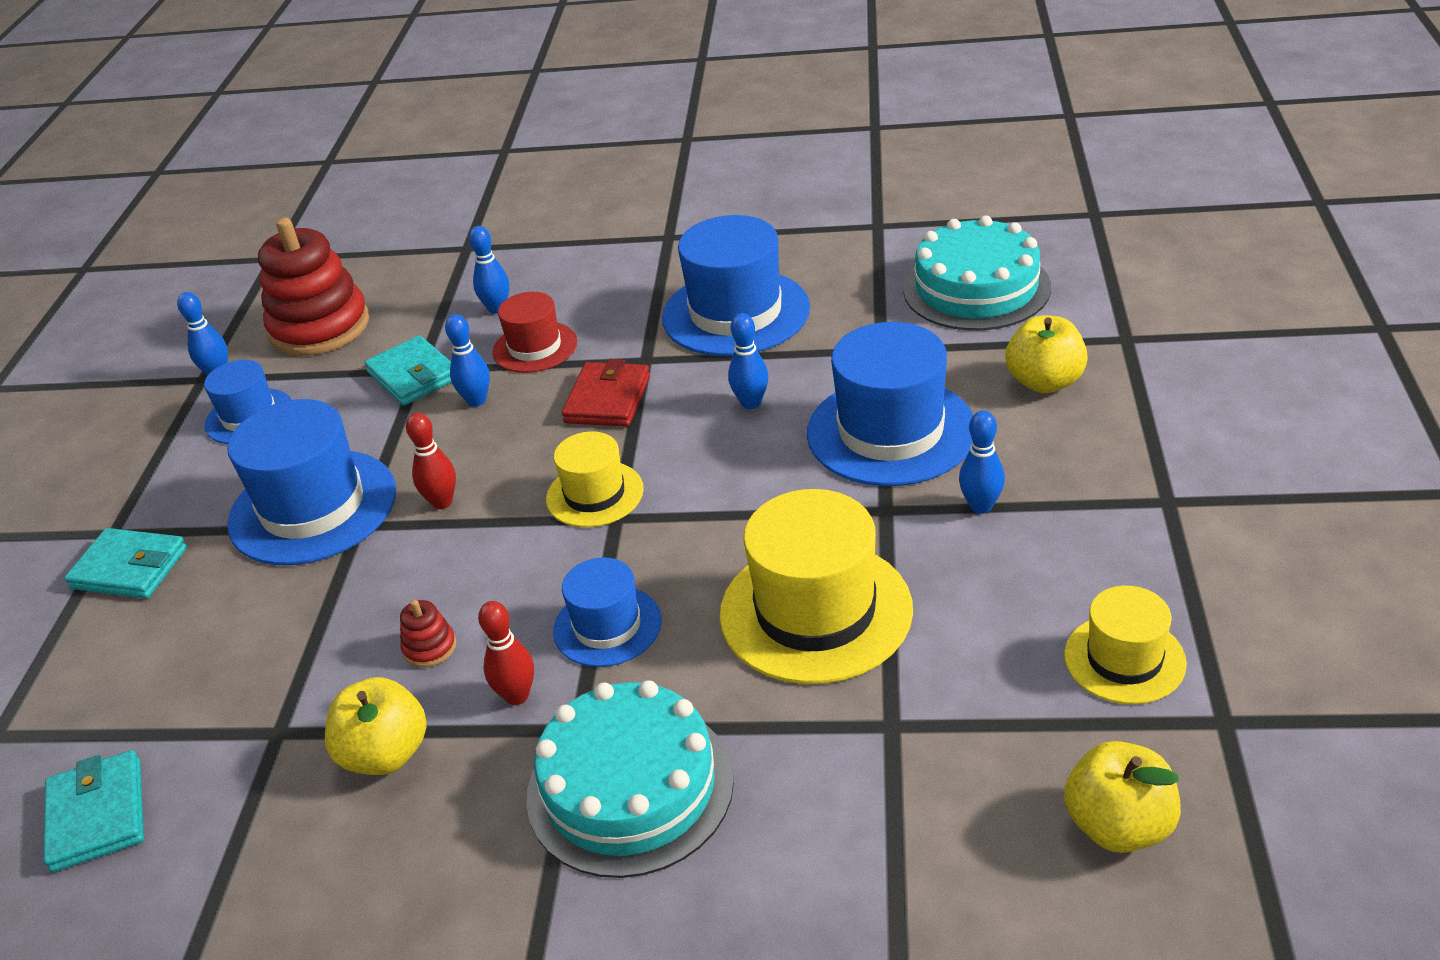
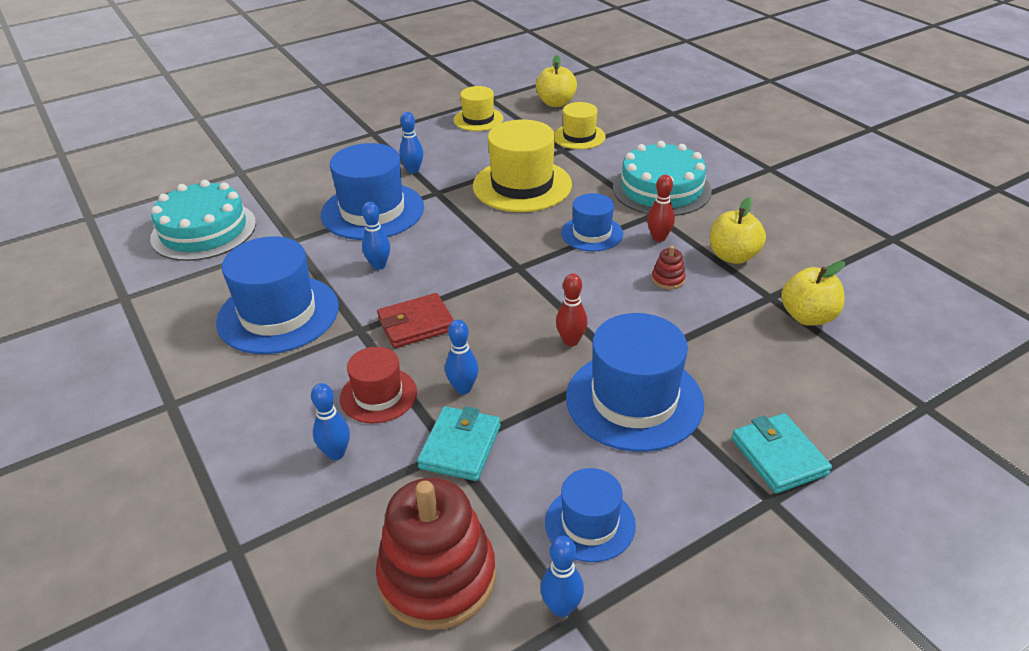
camera: 130 degrees left, 0 degrees up
turquoise wallet [43,750,144,872] -> none
yellow hat [546,431,644,527] -> yellow hat moved to [555,102,606,149]
yellow apple [1005,315,1088,393] -> yellow apple moved to [781,261,845,326]

